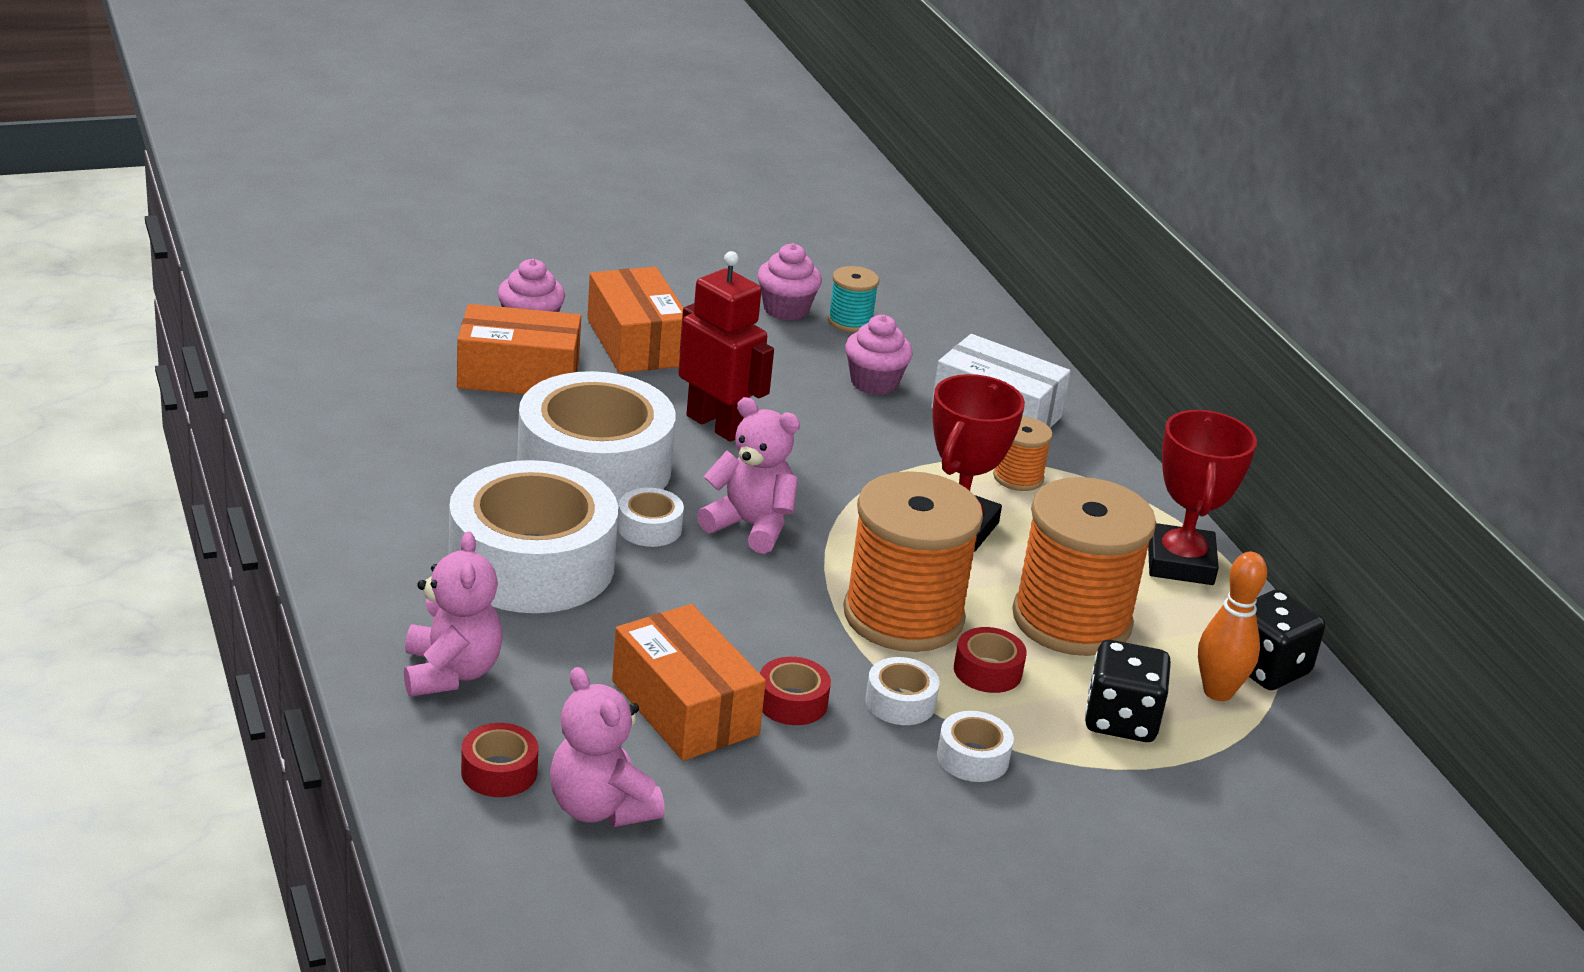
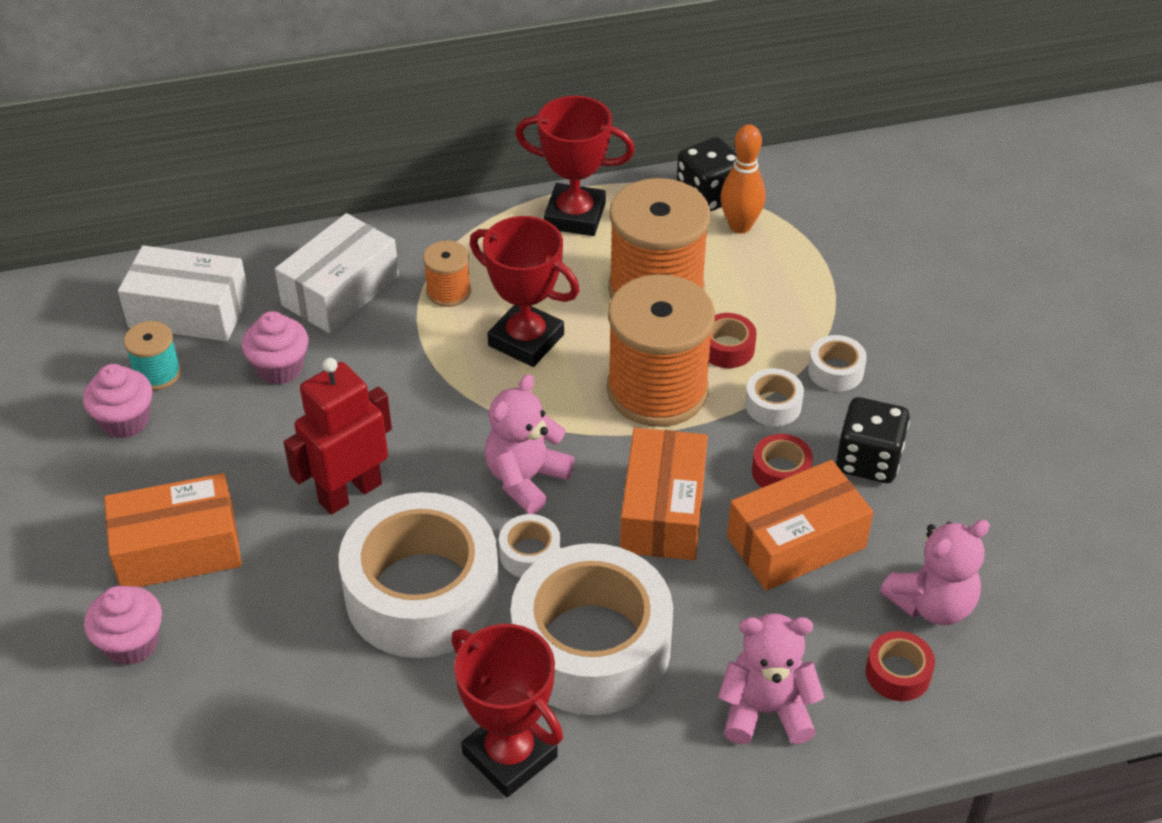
camera: 80 degrees left, 15 degrees up
orange box [457,304,581,394] -> orange box moved to [620,428,708,560]
black dice [1085,640,1171,742] -> black dice moved to [836,397,910,483]
none -> white box [118,245,249,341]
none -> red trophy [451,624,563,797]

